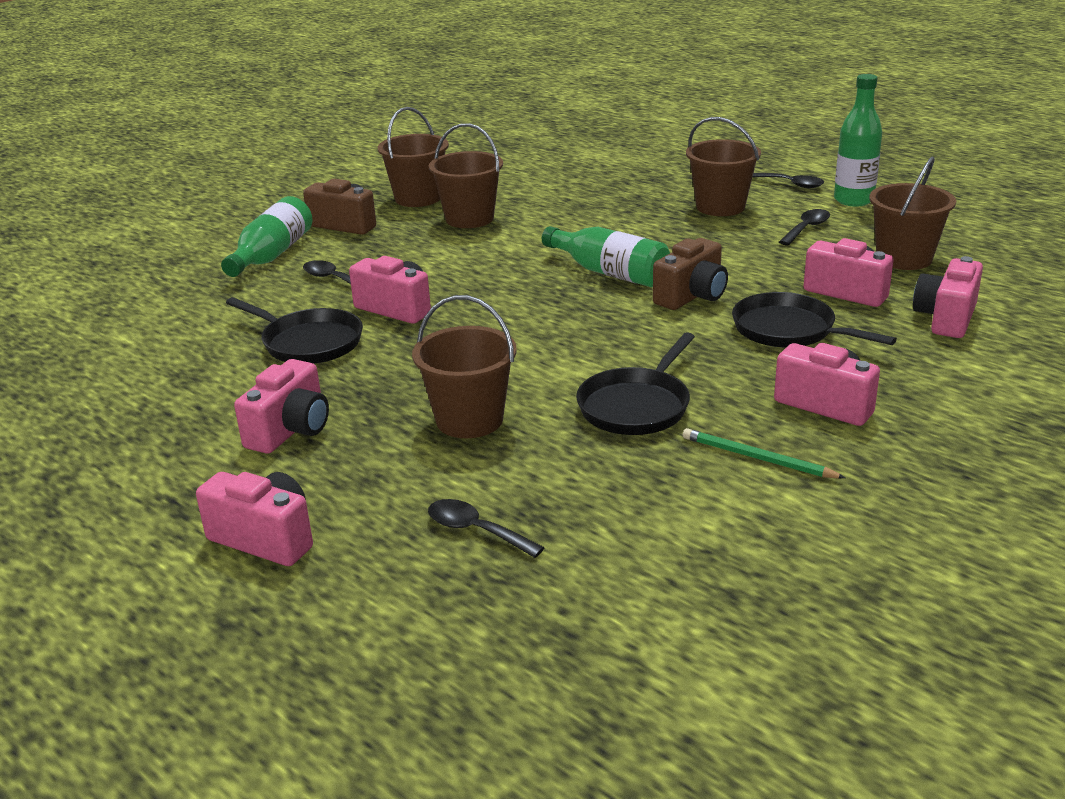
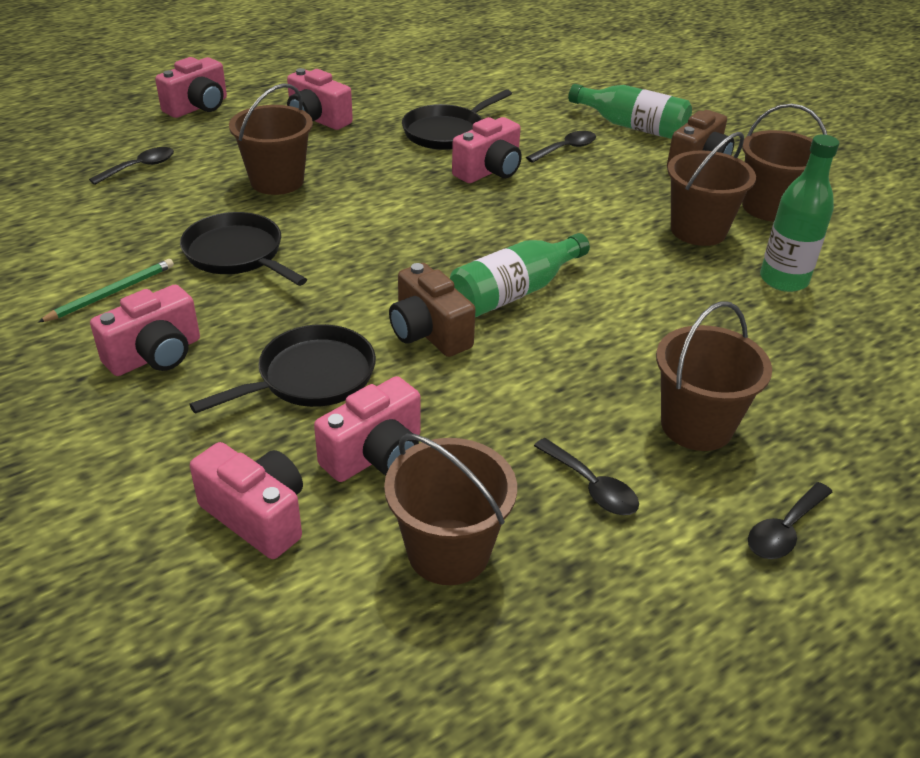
camera: 100 degrees right, 10 degrees up
green bottle [834,74,882,207] -> green bottle moved to [760,134,839,292]

